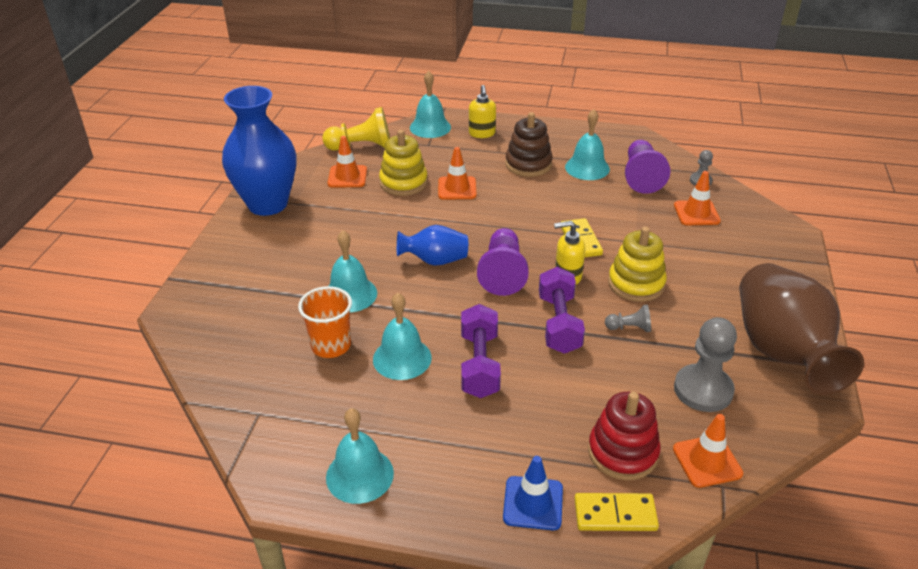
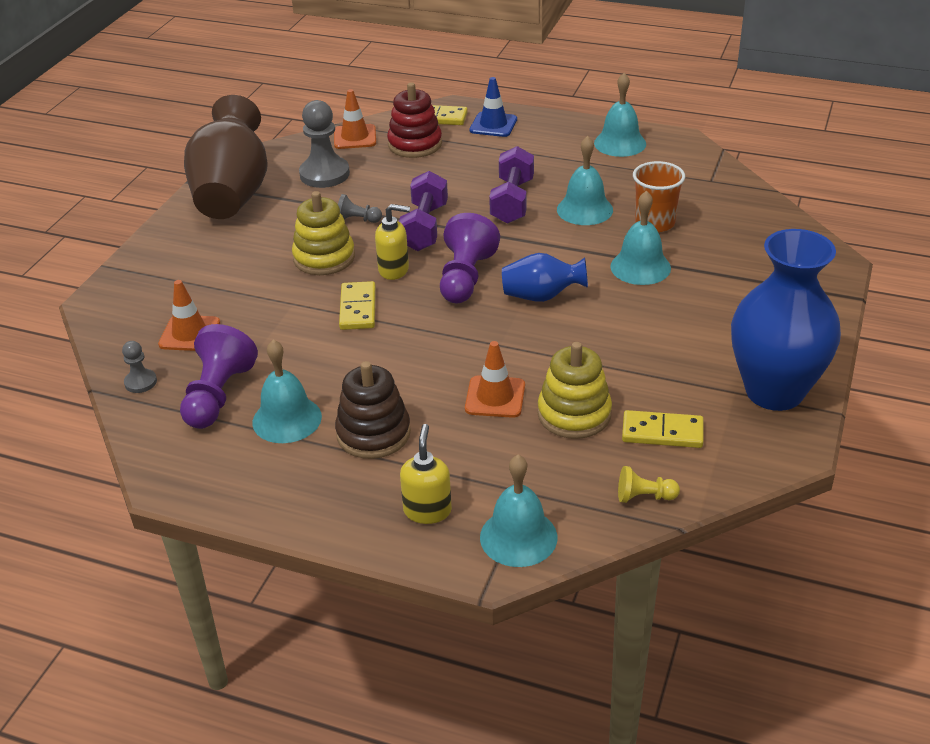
camera: 170 degrees left, 0 degrees up
yellow pawn [322,107,390,151] -> yellow pawn [618,466,680,503], size x0.51
orange traffic cone [327,136,367,187] -> yellow domino [622,410,704,448]

